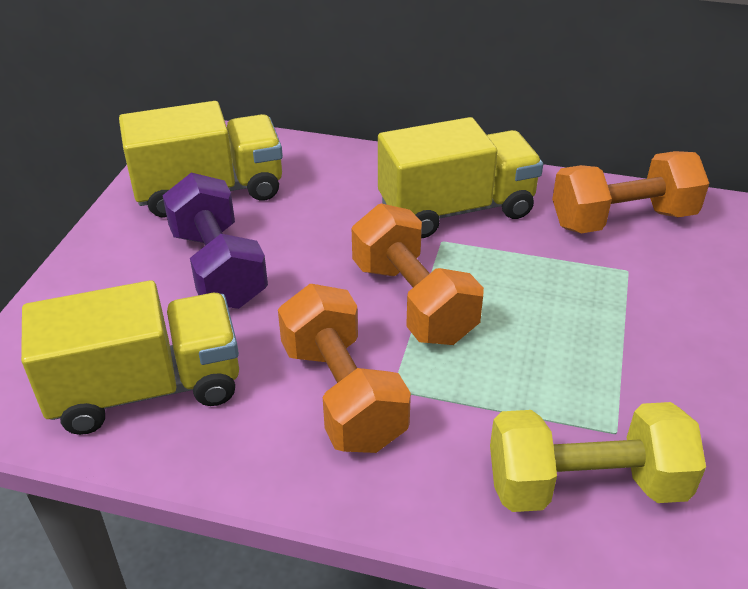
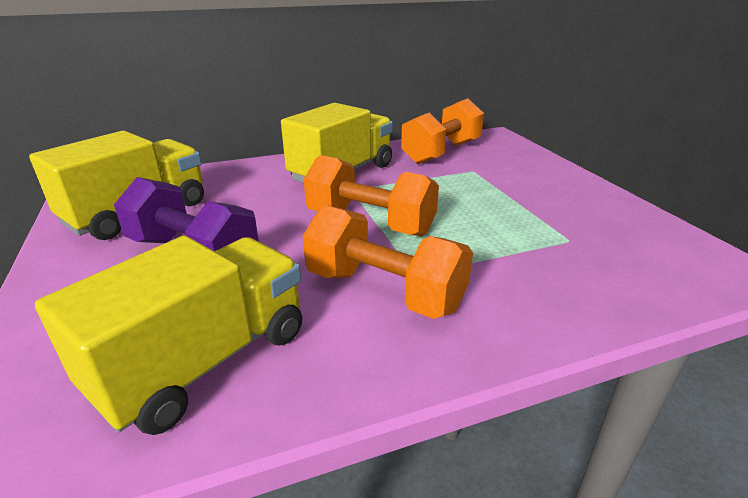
camera: 35 degrees left, 10 degrees down
yellow dumbbell [490,402,706,512] -> none

